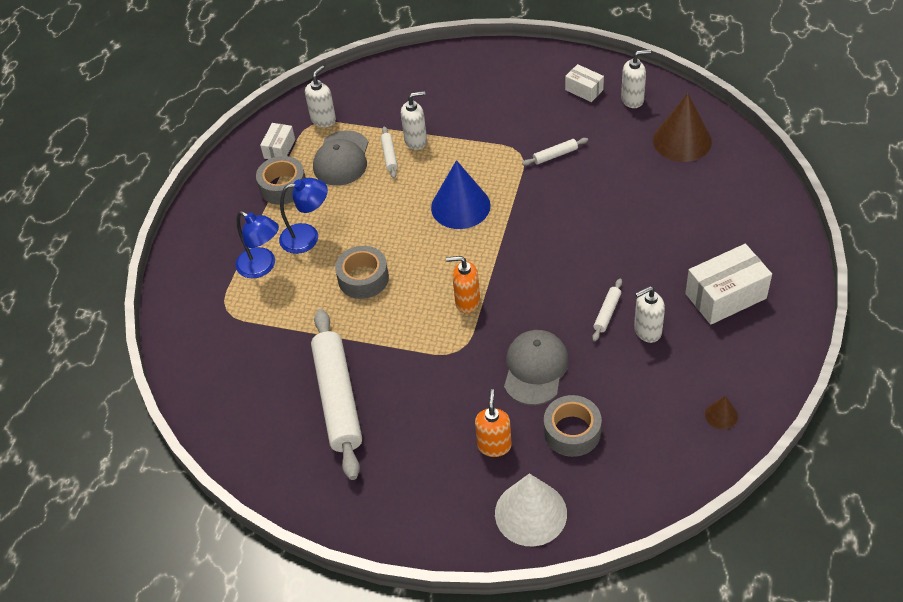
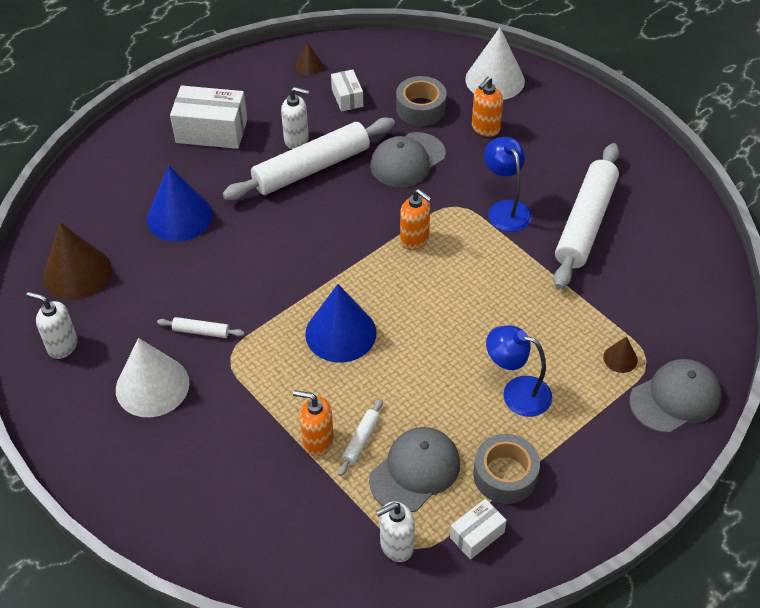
camera: 150 degrees left, 0 degrees up
blue lamp [236,211,279,278] -> blue lamp moved to [484,137,532,232]
grey tape [335,246,389,299] -> none
white soap dispenser [401,91,427,150] -> orange soap dispenser [293,390,334,456]
white box [565,64,604,102] -> white box moved to [331,69,363,112]
white rolling pin [592,279,622,341] -> white rolling pin [223,118,395,200], size x2.43
none -> white cone [116,338,189,417]
none -> blue cone [147,165,213,242]
none -> brown cone [603,337,638,373]
none -> grey cap [629,359,721,433]

